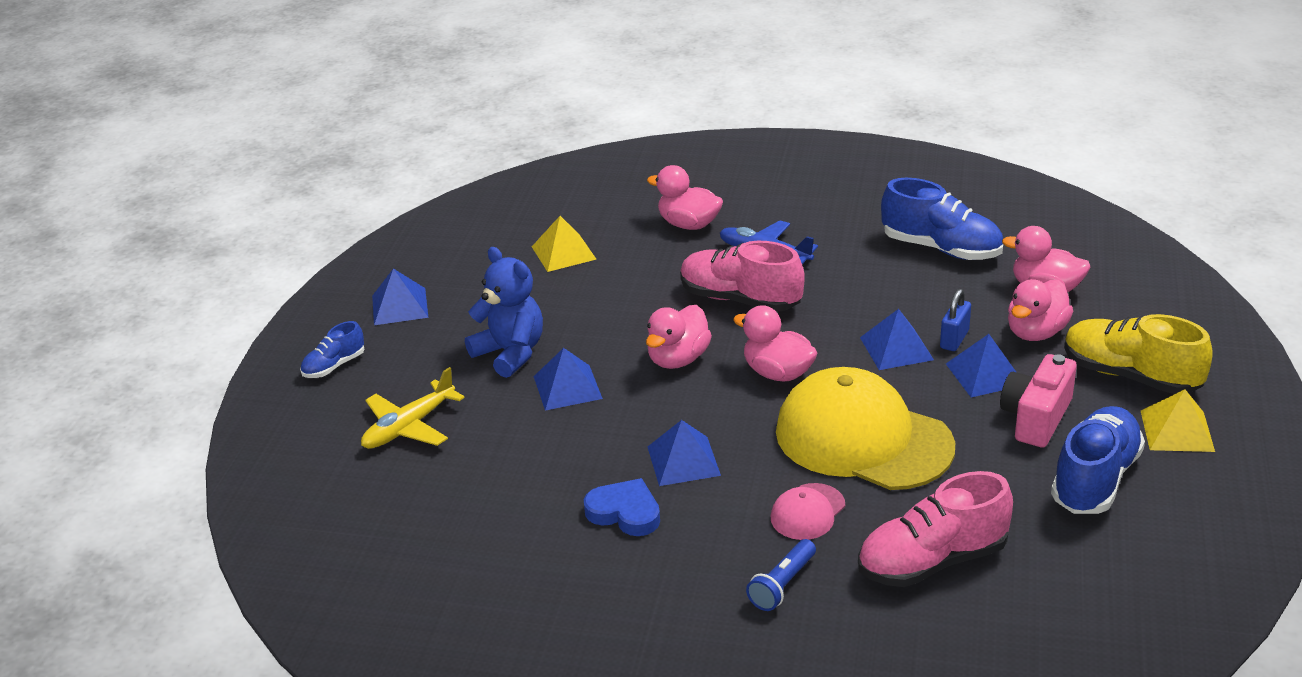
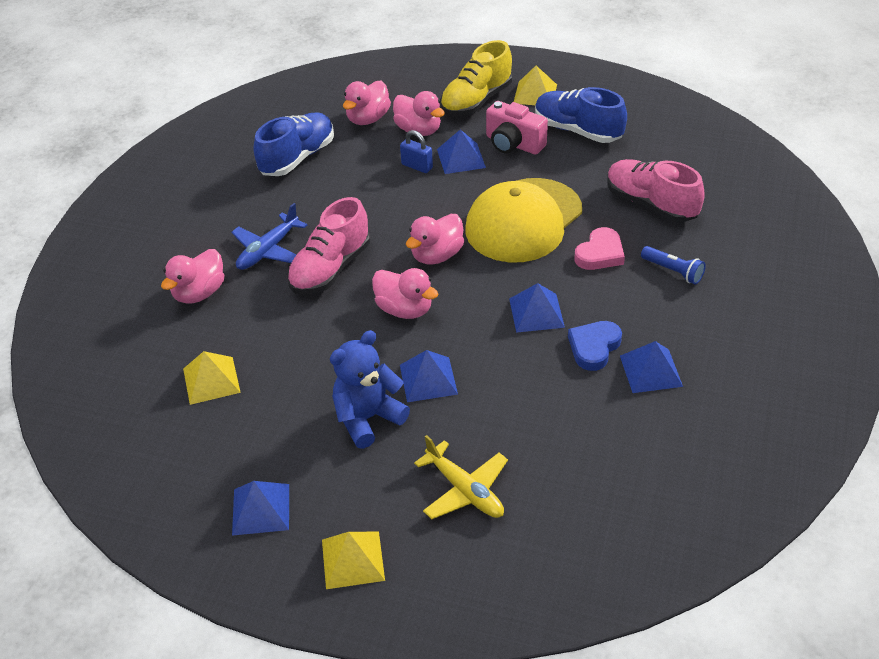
camera: 85 degrees left, 10 degrees up
blue shoe [300,321,365,378] -> yellow pyramid [322,532,385,589]
pink cap [771,483,845,540] -> pink heart [574,227,625,270]
pink shoe [858,471,1013,587] -> pink shoe turned 150 degrees clockwise [607,159,705,222]
blue pyramid [860,309,934,370] -> blue pyramid moved to [620,341,683,393]

